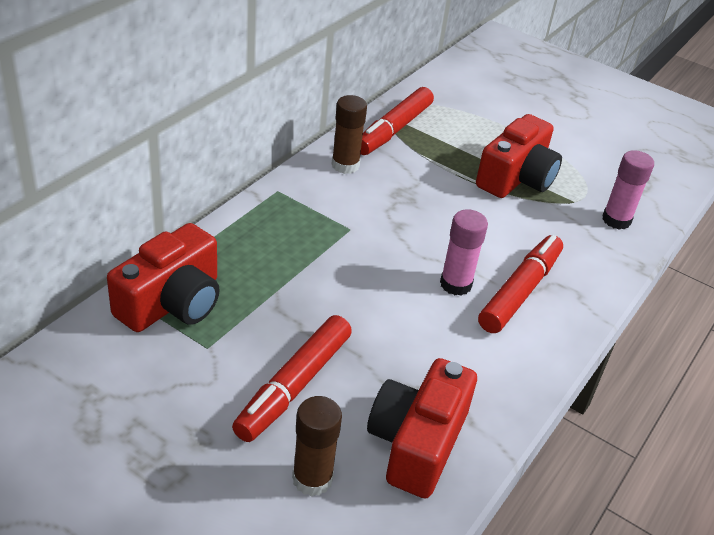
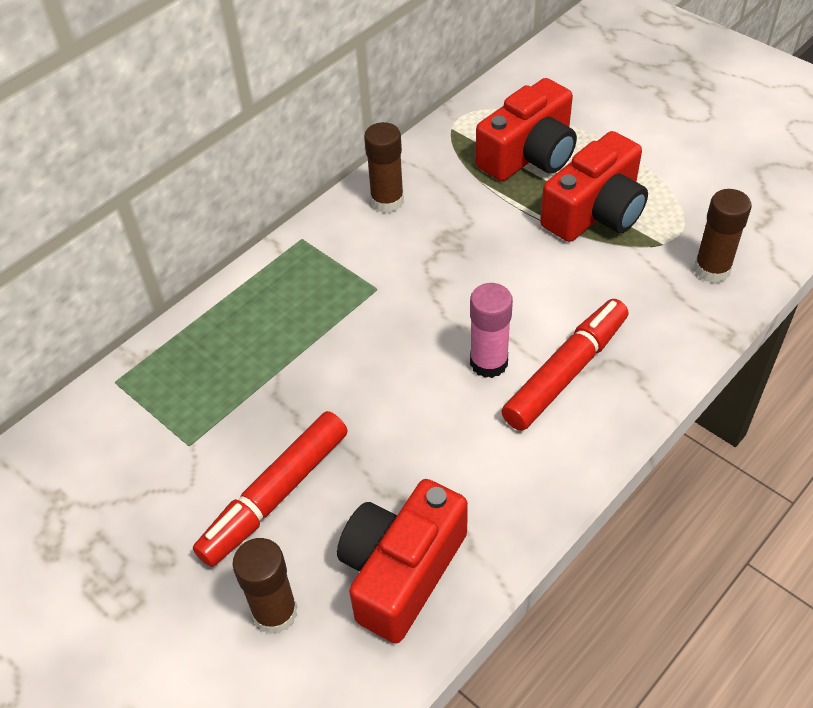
camera: 15 degrees right, 10 degrees up
red camera [107,223,220,332] -> red camera moved to [476,78,577,181]
red marker [360,87,434,155] -> none
pink glue stick [602,150,654,230] -> brown glue stick [694,189,752,283]

